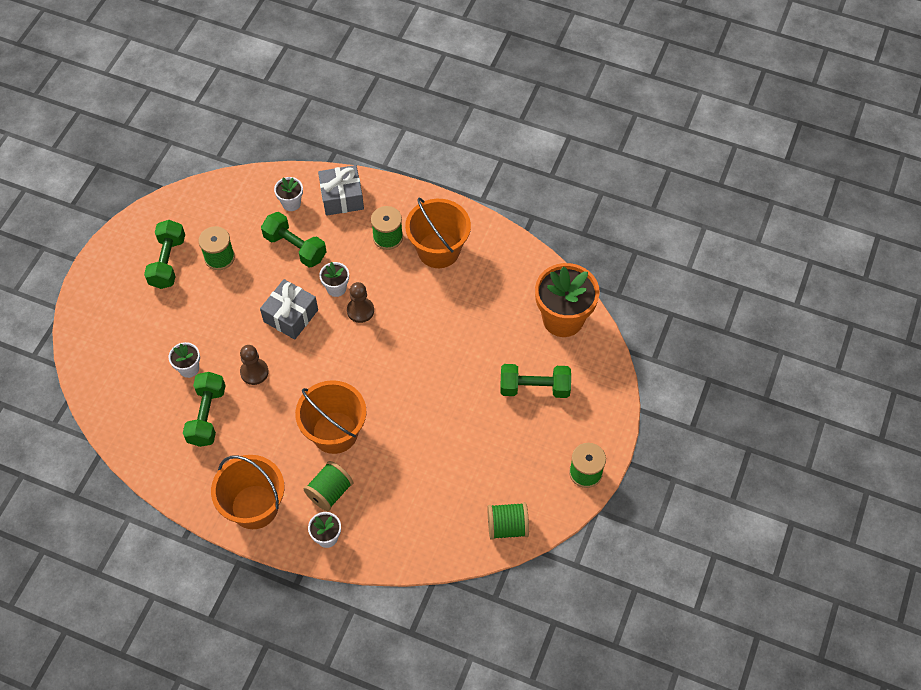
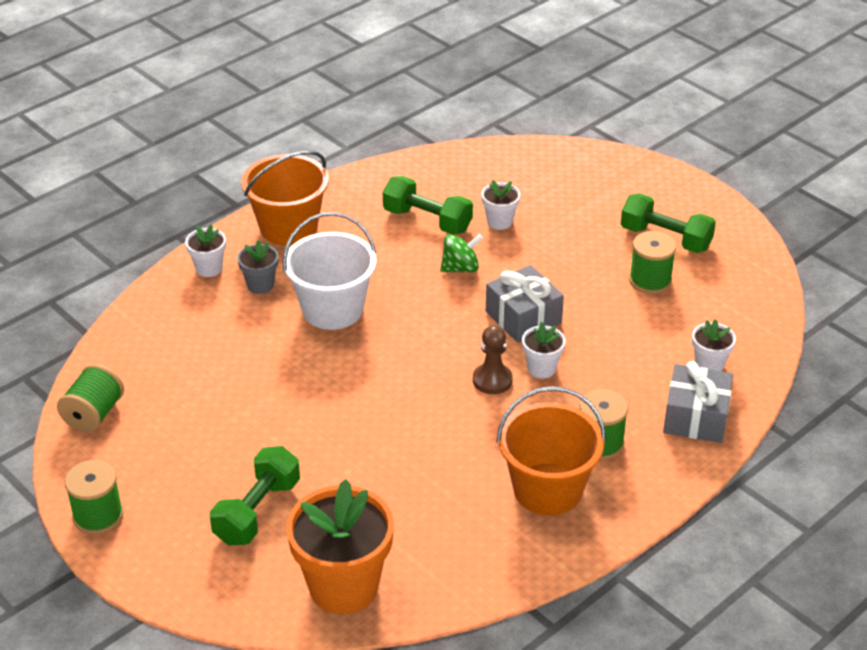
camera: 115 degrees right, 20 degrees down
brown pawn [240,345,269,385] -> green spinning top [440,234,483,272]
green dumbbell [261,212,327,268] -> none
orange bucket [295,380,366,454] -> white bucket [283,212,377,330]
green spool [304,461,353,511] -> grey flower pot [237,240,278,294]

